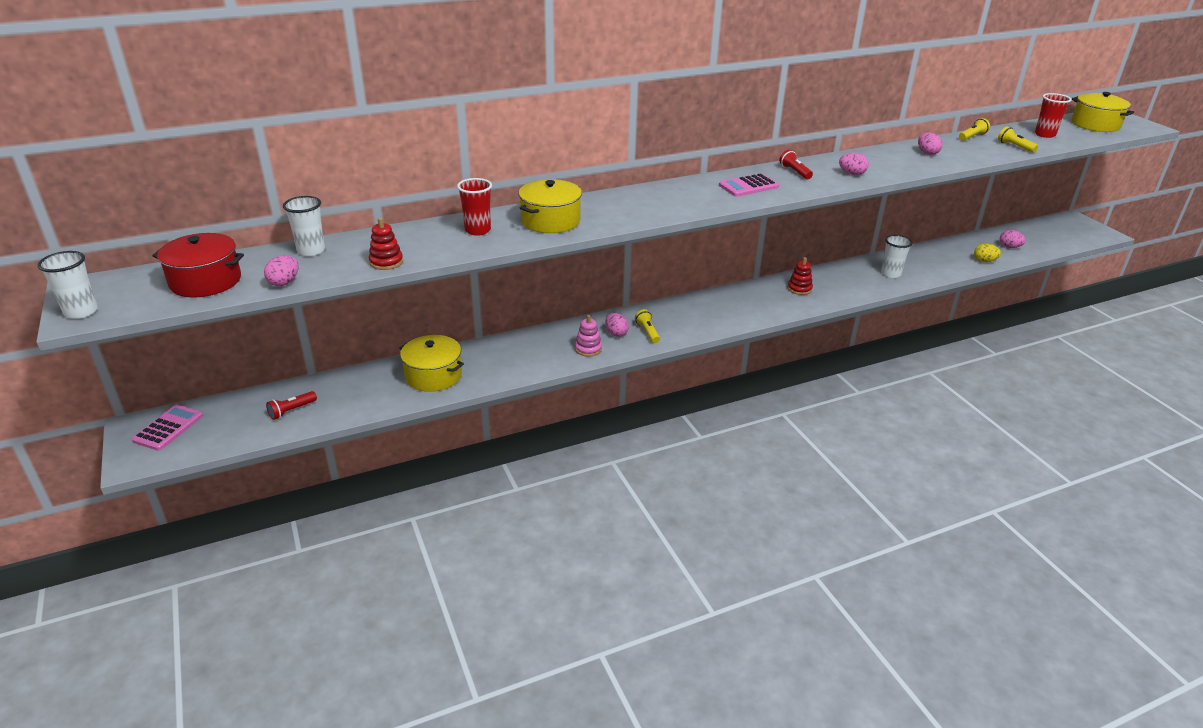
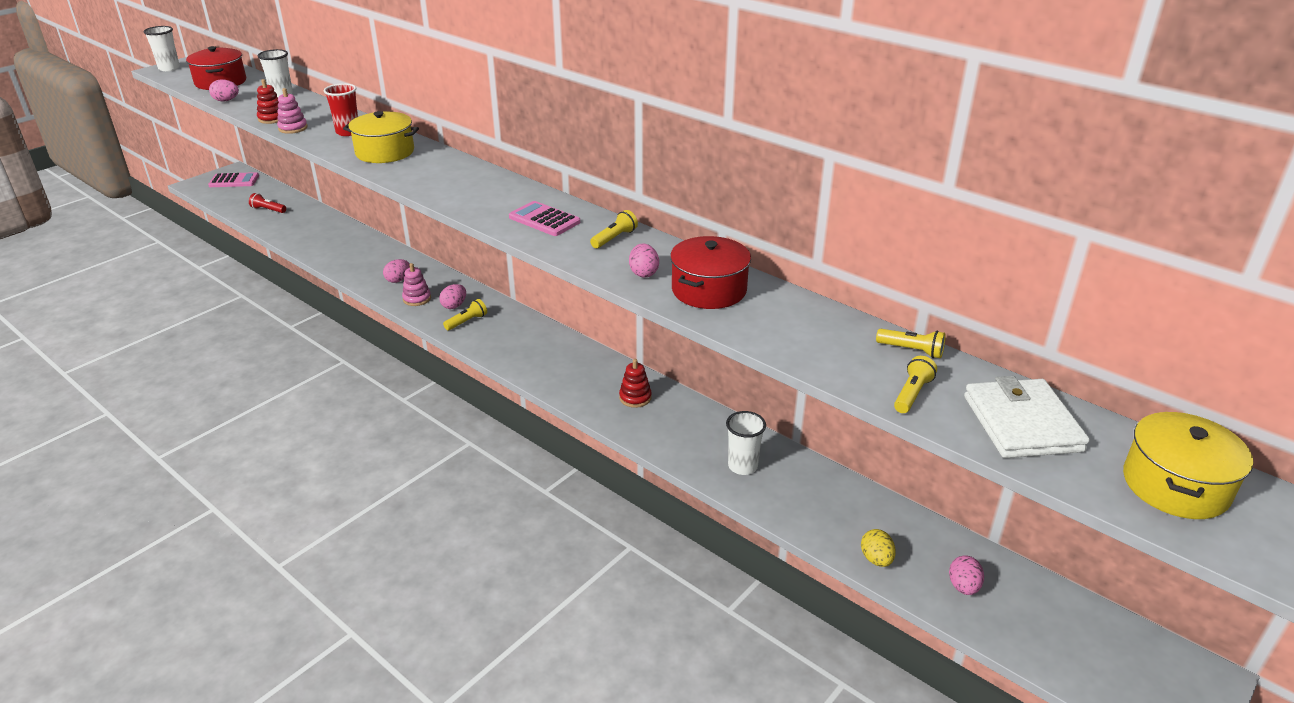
camera: 65 degrees right, 0 degrees up
yellow pot [399,335,464,392] -> none
red flashlight [779,150,813,179] -> yellow flashlight [590,210,638,248]
pink egg [918,133,943,155] -> pink egg moved to [383,259,410,283]
red cup [1035,93,1072,138] -> white wallet [964,376,1090,458]
none -> pink stacking toy [277,88,308,134]
none -> red pot [670,236,751,309]

